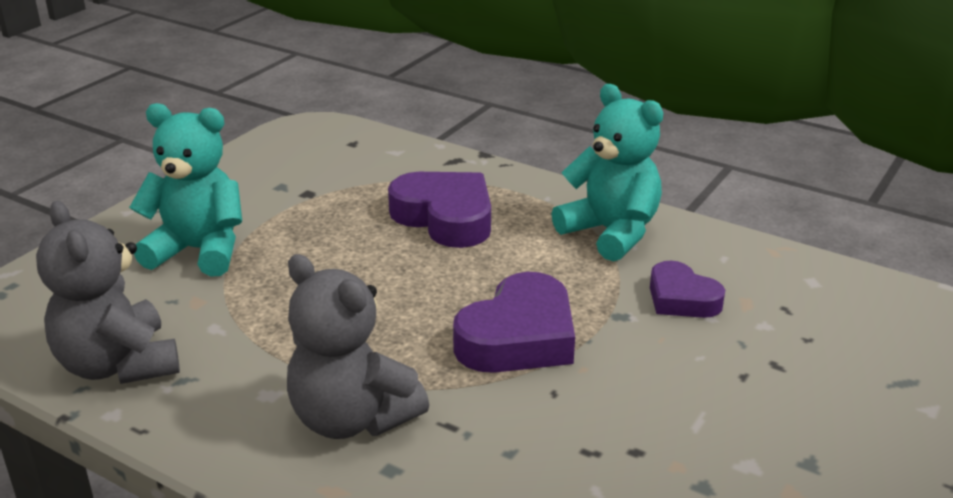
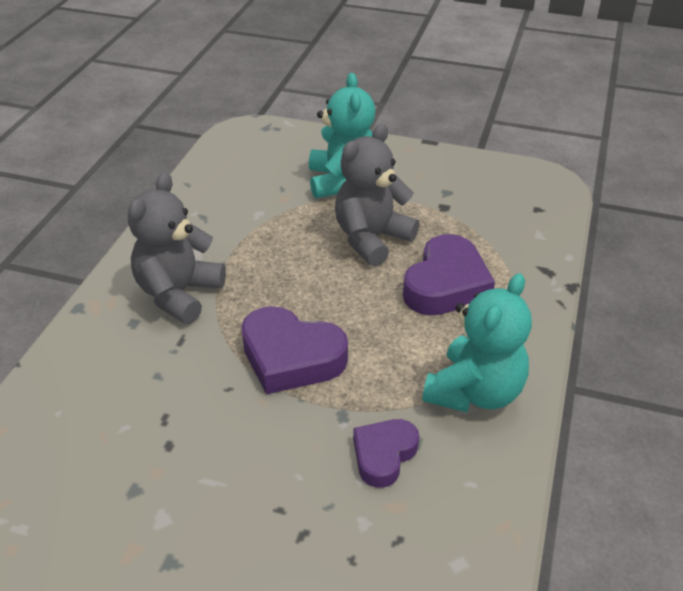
camera: 75 degrees right, 10 degrees up
grey teddy bear [36,201,180,384] -> grey teddy bear moved to [335,124,420,266]

